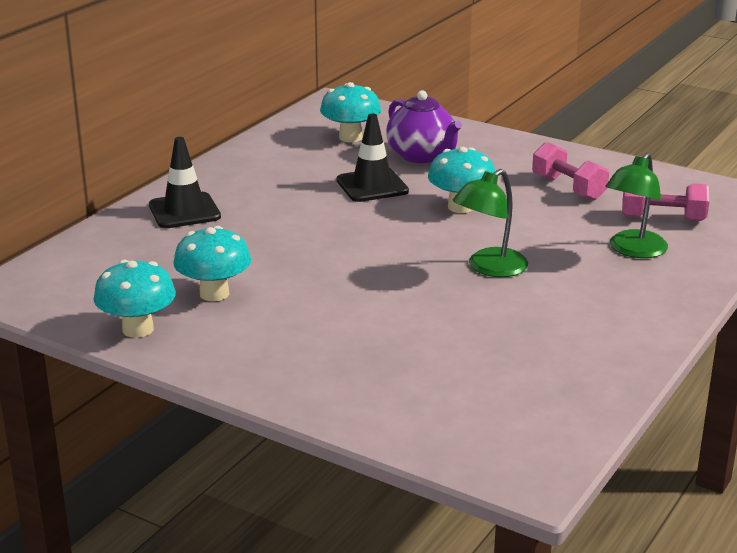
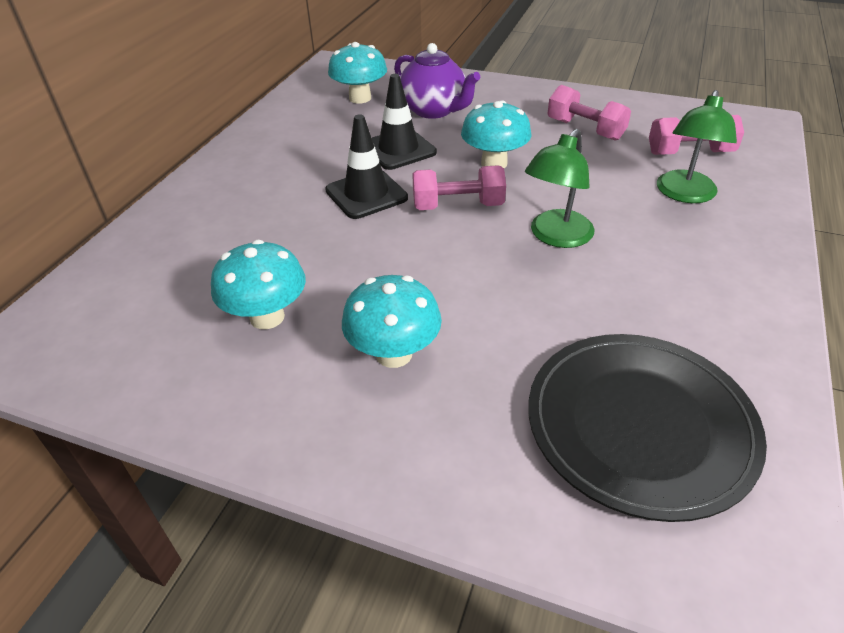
camera: 10 degrees left, 15 degrees up
turquoise mushroom [94,260,176,338] -> turquoise mushroom moved to [342,275,442,368]
black traffic cone [149,137,221,228] -> black traffic cone moved to [325,114,408,219]
none -> pink dumbbell [412,166,506,210]
none -> black plate [528,334,767,522]

